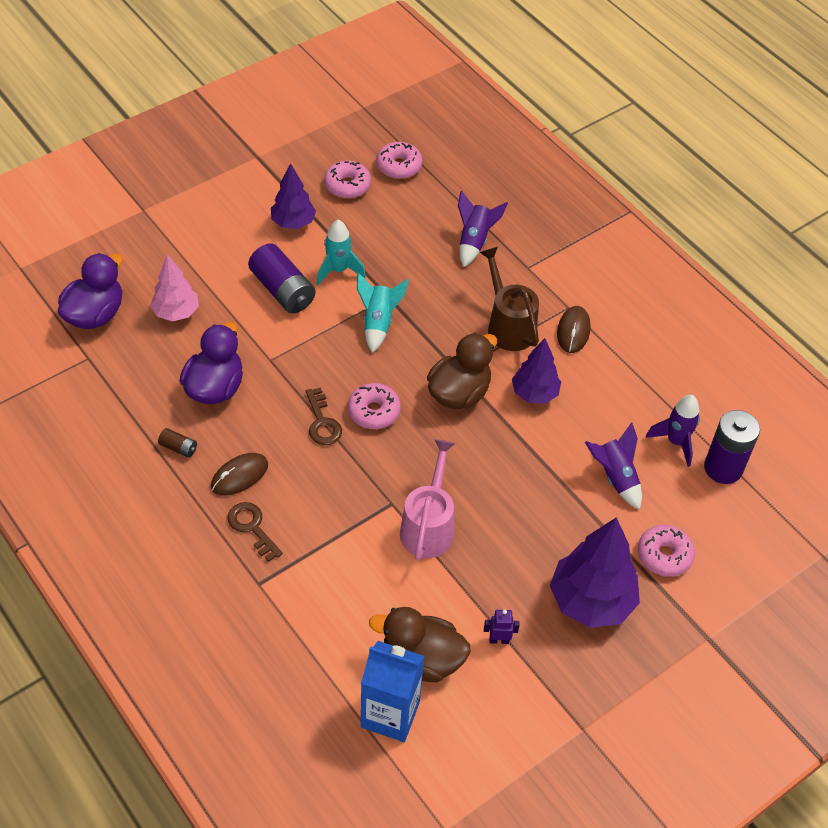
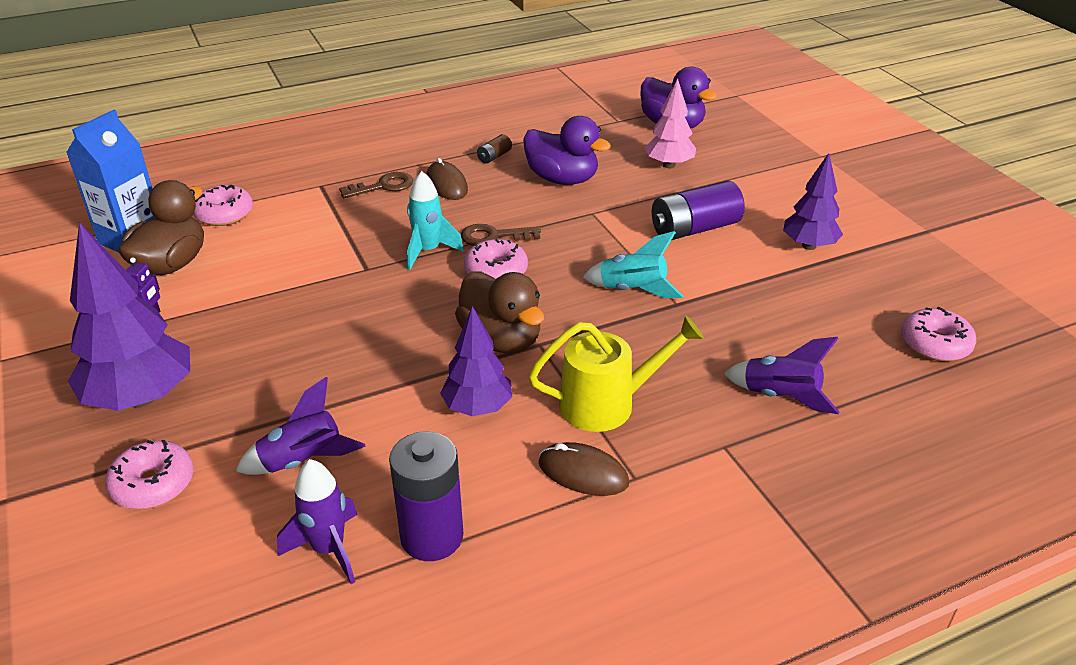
camera: 105 degrees right, 15 degrees down
turquoise rocket [317,220,366,285] -> turquoise rocket moved to [407,171,464,270]
pink donut [324,161,371,198] -> pink donut moved to [193,184,253,226]
pink watering can [400,439,455,561] -> none
brown watering can [480,247,539,351] -> yellow watering can [529,315,704,432]
purple battery [704,410,760,484] -> purple battery moved to [389,431,463,561]

